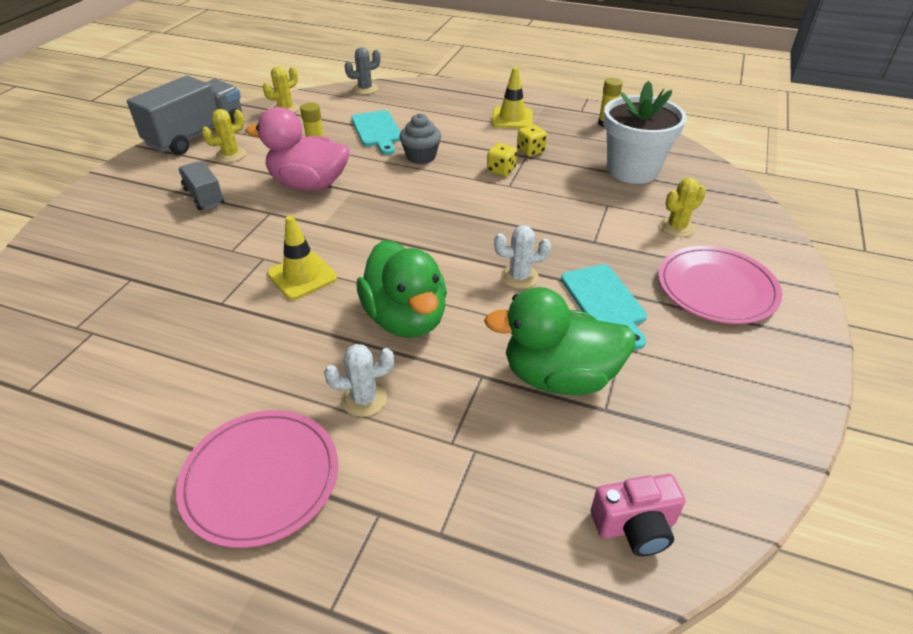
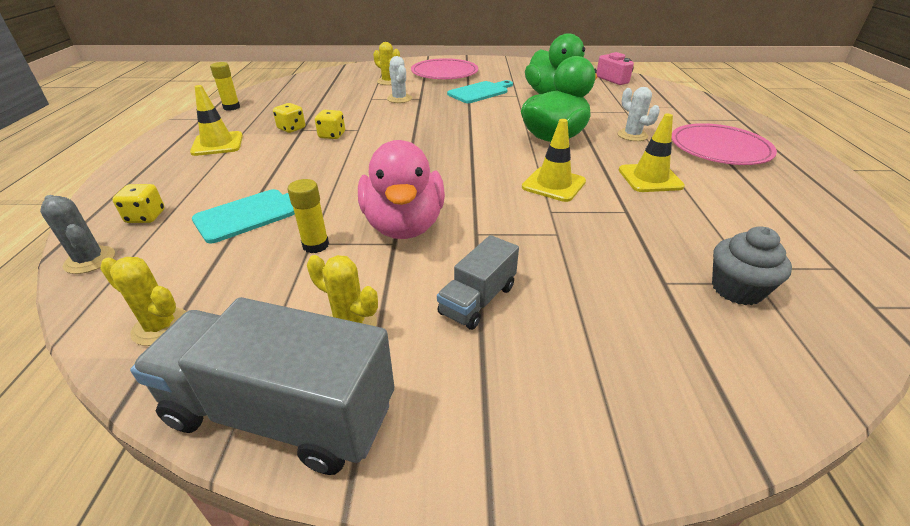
camera: 110 degrees left, 5 degrees down
grey cupcake [399,113,441,164] -> grey cupcake moved to [712,226,792,305]
white cactus [494,225,551,289] -> white cactus moved to [387,56,412,103]
white flower pot [603,81,687,184] -> none
none -> yellow dice [112,184,165,223]
none -> yellow traffic cone [619,114,685,192]

